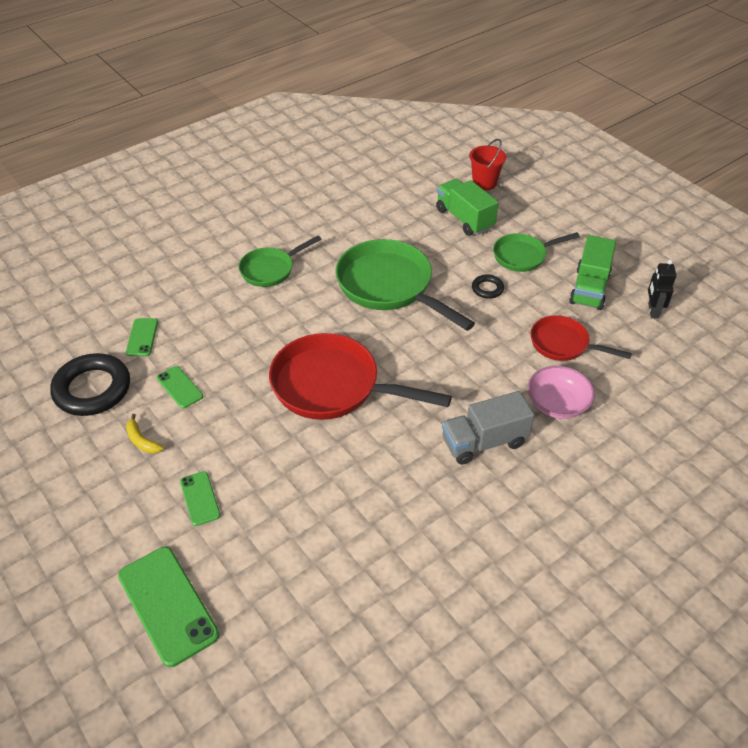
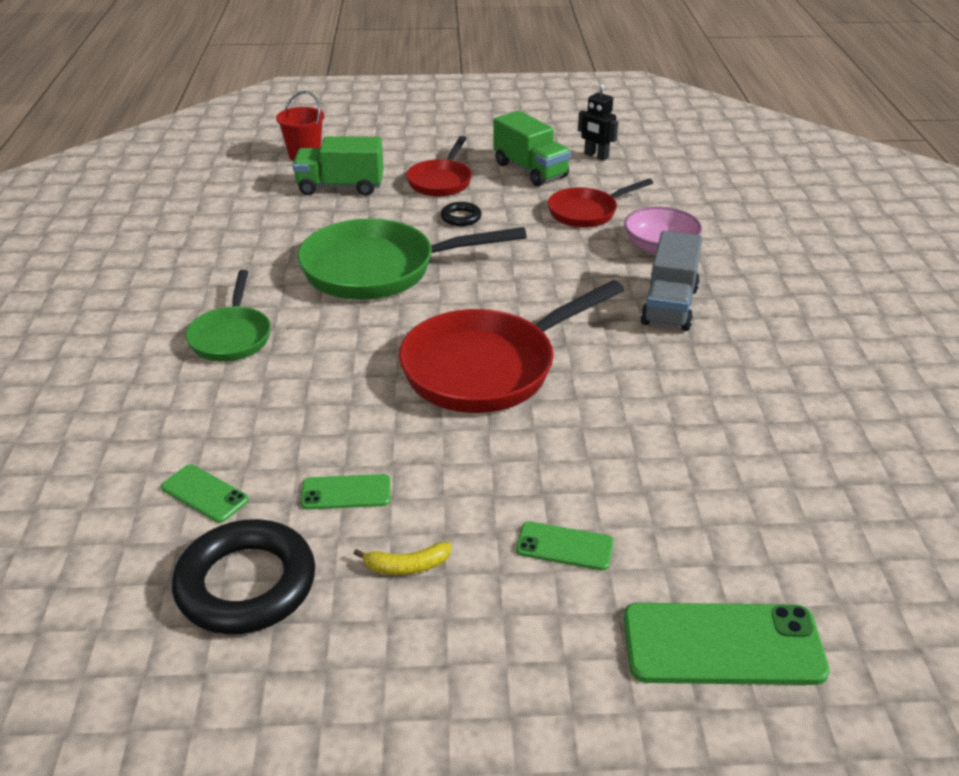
camera: 55 degrees left, 10 degrees down
green pan [493,232,580,272] -> red pan [406,136,472,197]

